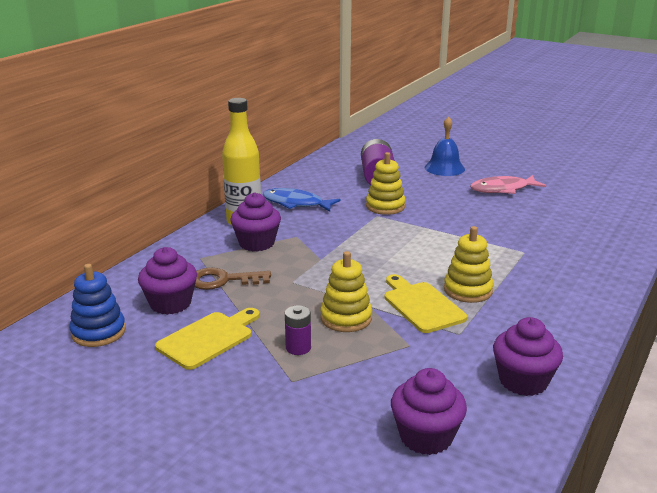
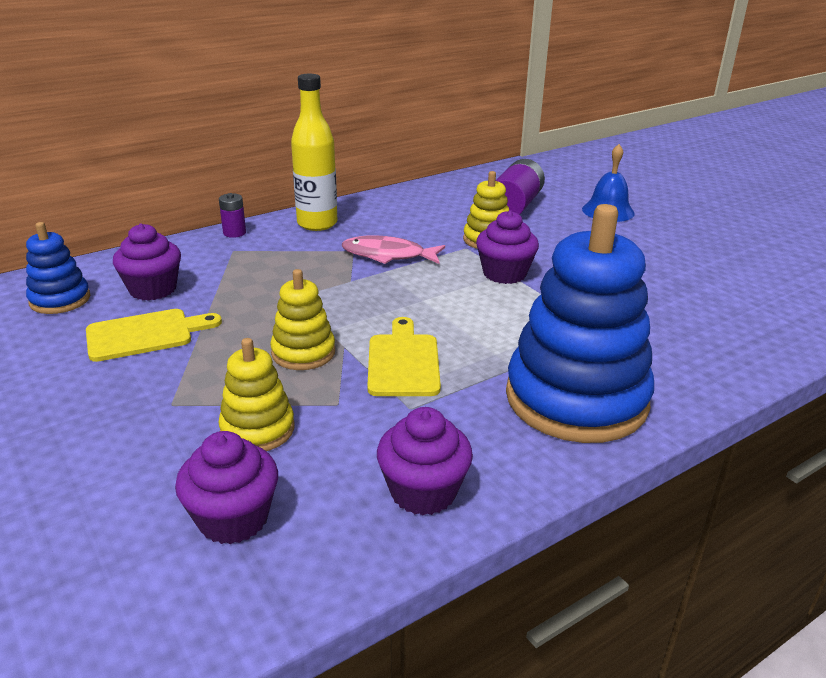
camera: 25 degrees right, 5 degrees up
brown key [195,268,271,290] -> none
purple cupcake [230,192,281,252] -> purple cupcake moved to [476,210,539,284]
blue fish [263,188,341,212] -> none
purple battery [285,305,311,355] -> purple battery moved to [219,193,246,238]
yellow stacking toy [444,226,494,303] -> yellow stacking toy moved to [218,338,294,451]
pink fish [470,175,546,194] -> pink fish moved to [342,235,445,264]
none -> blue stacking toy [506,204,654,443]

